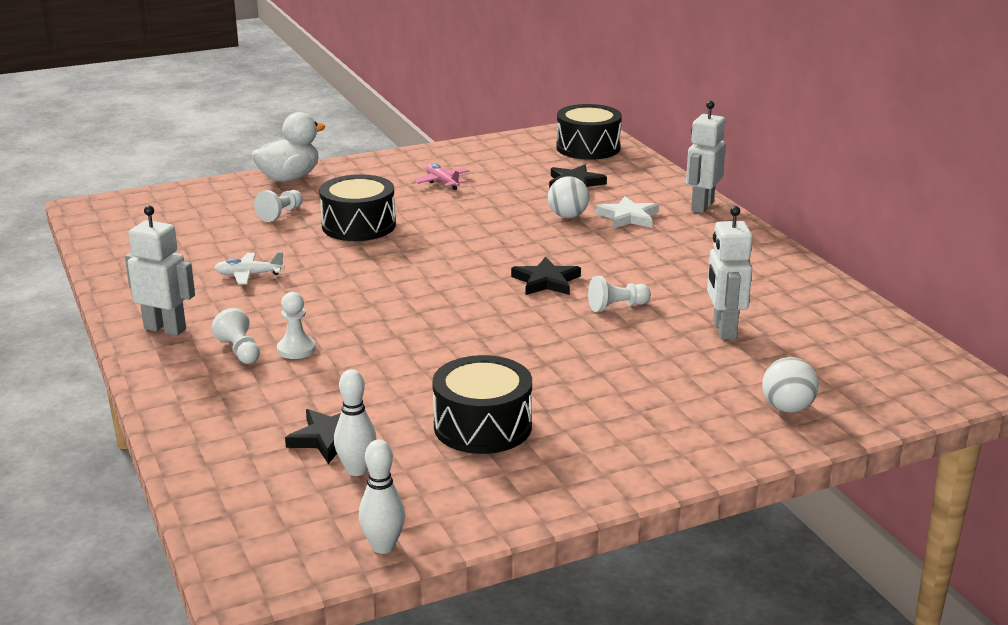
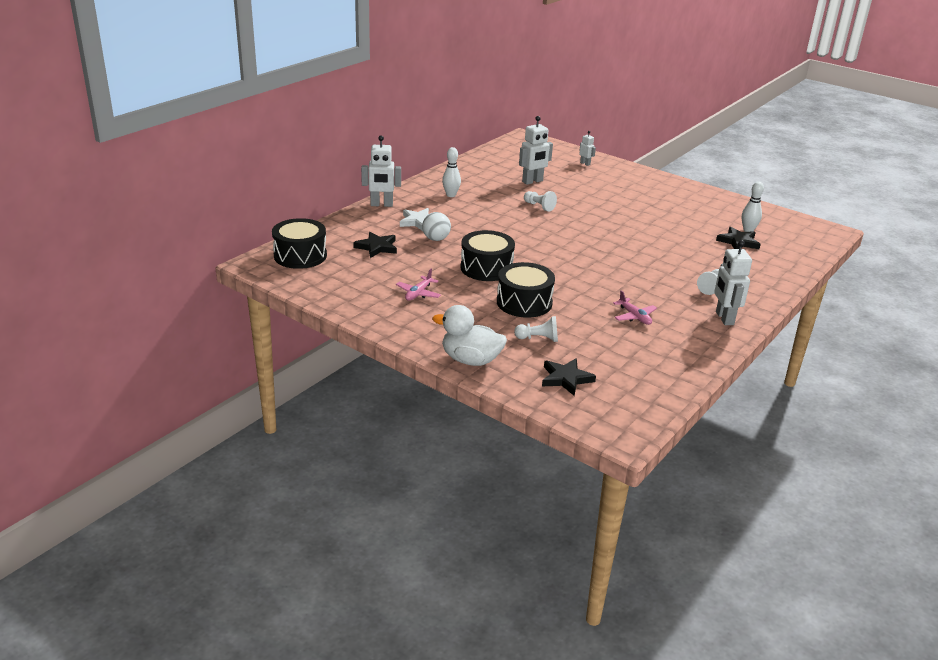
camera: 120 degrees left, 5 degrees up
white plane [214,252,284,284] -> pink plane [613,290,657,325]
white pawn [277,292,316,359] -> none
white bowling pin [359,440,405,554] -> white bowling pin moved to [442,147,461,197]
black drum [432,355,532,454] -> black drum moved to [461,230,515,281]
black star [511,257,581,295] -> black star moved to [542,358,596,396]
white ball [762,357,819,412] -> white robot [579,131,596,166]

